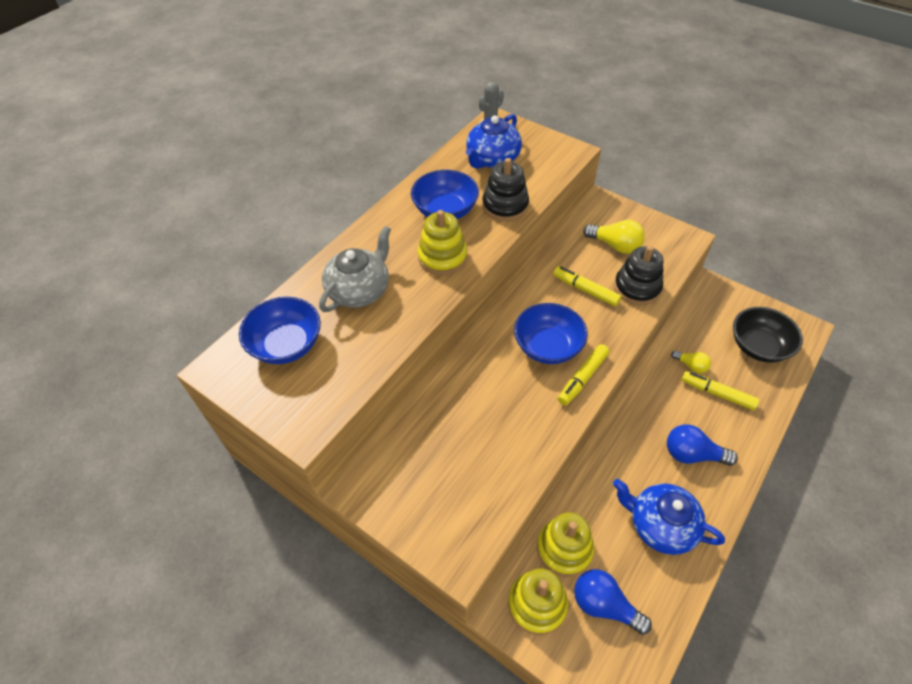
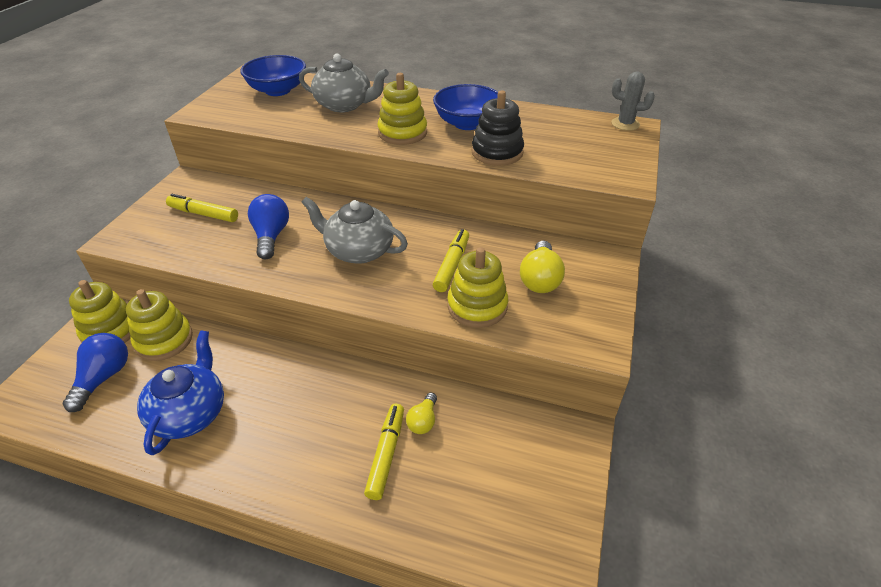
camera: 70 degrees right, 10 degrees down
blue teapot [466,114,522,169] -> none
blue bowl [514,303,588,364] -> grey teapot [301,197,408,264]
yellow marker [558,344,610,405] -> yellow marker moved to [166,194,238,222]
black stacking toy [614,246,663,305] -> yellow stacking toy [447,247,508,328]
blue light bulb [667,424,738,466] -> blue light bulb moved to [248,194,289,259]
black bowl [733,307,803,363] -> none

